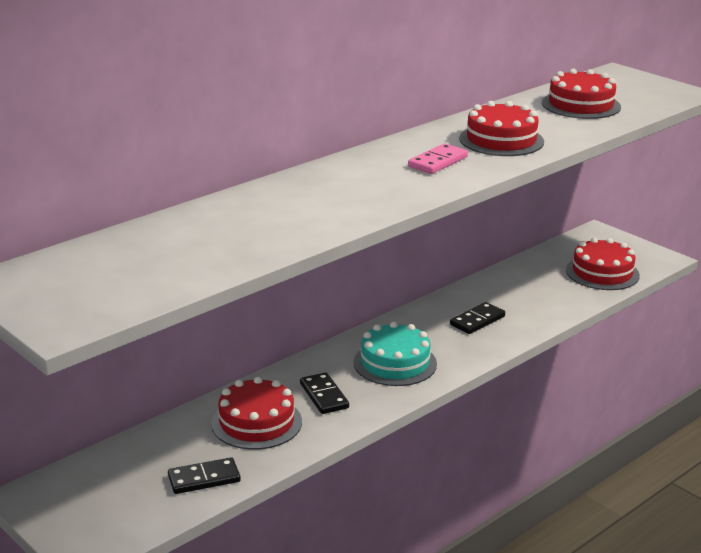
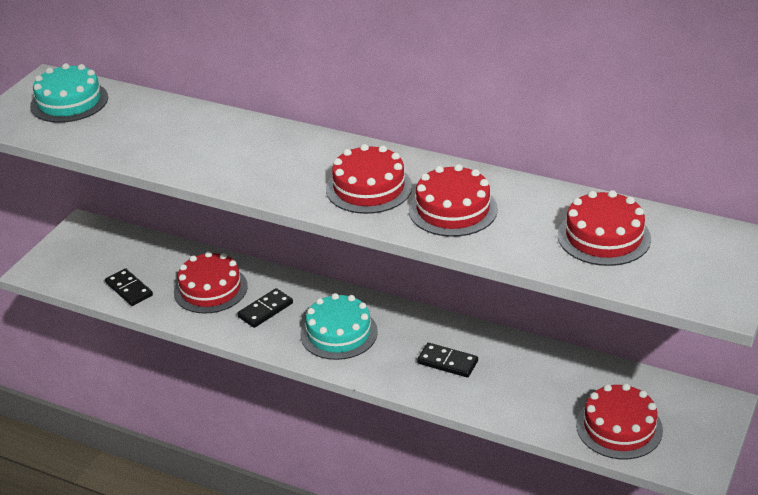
camera: 70 degrees right, 10 degrees up
pink domino [408,144,468,174] -> red cake [326,144,412,214]
none -> turquoise cake [30,63,108,123]

